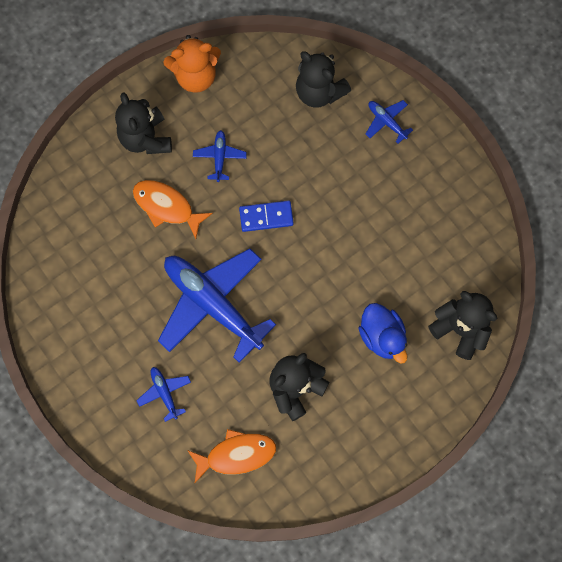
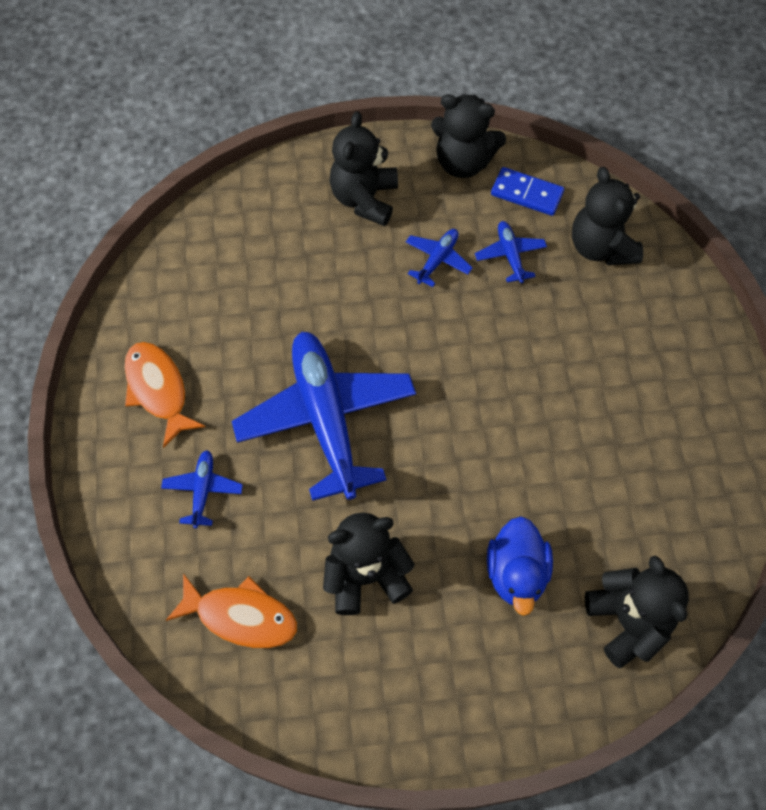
camera: 30 degrees right, 10 degrees down
orange fish [133,180,213,239] -> orange fish moved to [124,342,206,448]
orange teddy bear [163,35,221,93] -> black teddy bear [431,94,506,178]
blue domino [239,201,294,232] -> blue domino moved to [491,167,564,216]
blue plane [366,100,413,144] -> blue plane moved to [475,221,547,283]

